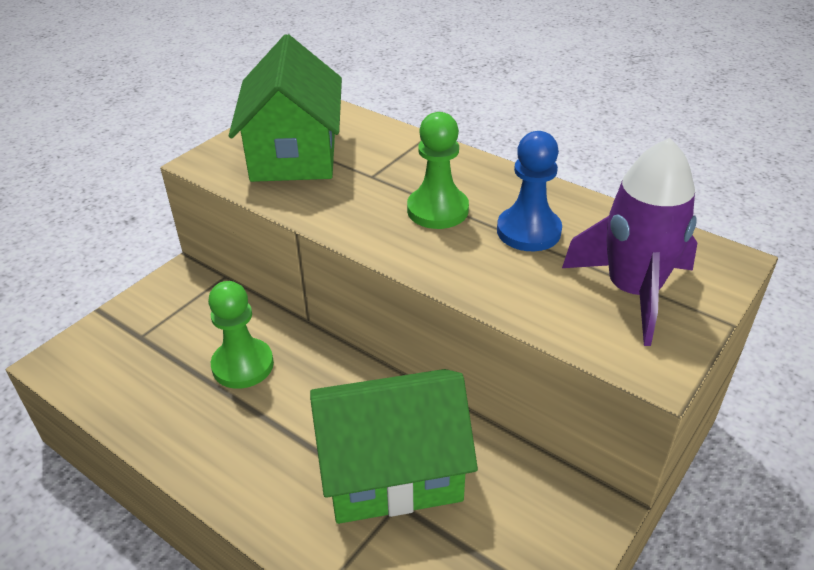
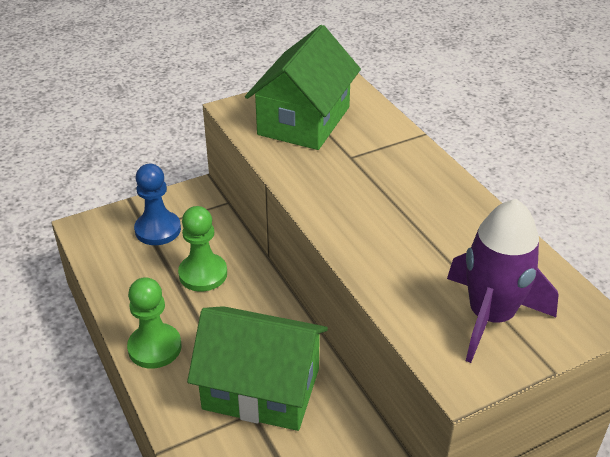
camera: 25 degrees right, 0 degrees up
green pawn [407,112,469,229] -> green pawn moved to [127,277,182,369]
blue pawn [497,131,562,251] -> blue pawn moved to [134,164,181,245]

